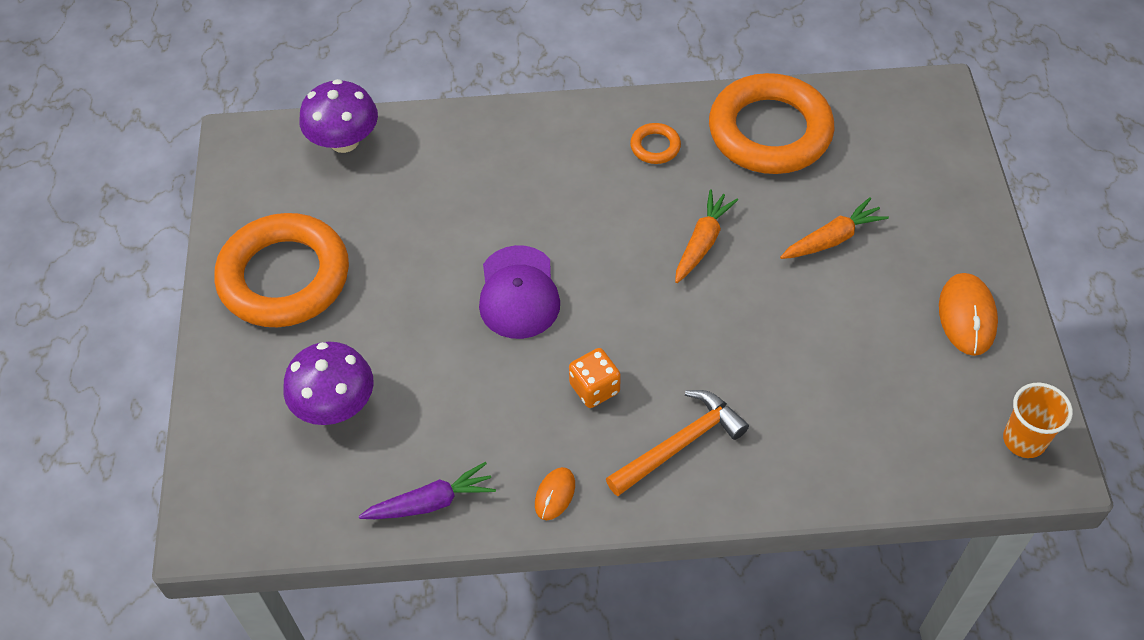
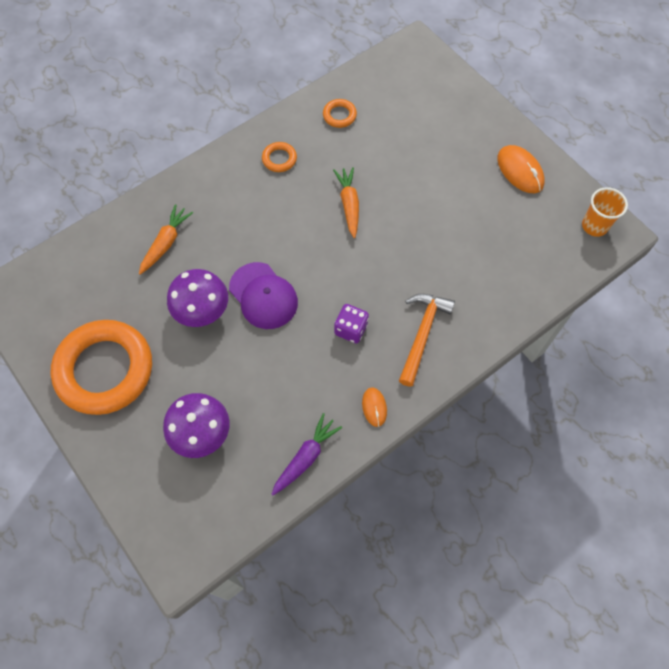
camera: 35 degrees left, 10 degrees up
purple mushroom [299,79,378,153] -> purple mushroom moved to [167,269,228,327]
orange dice [569,348,621,408] -> purple dice [334,304,369,344]
orange ring [709,73,835,174] -> orange ring [323,99,357,128], size x0.40
orange carrot [780,197,889,259] -> orange carrot moved to [139,204,193,274]

